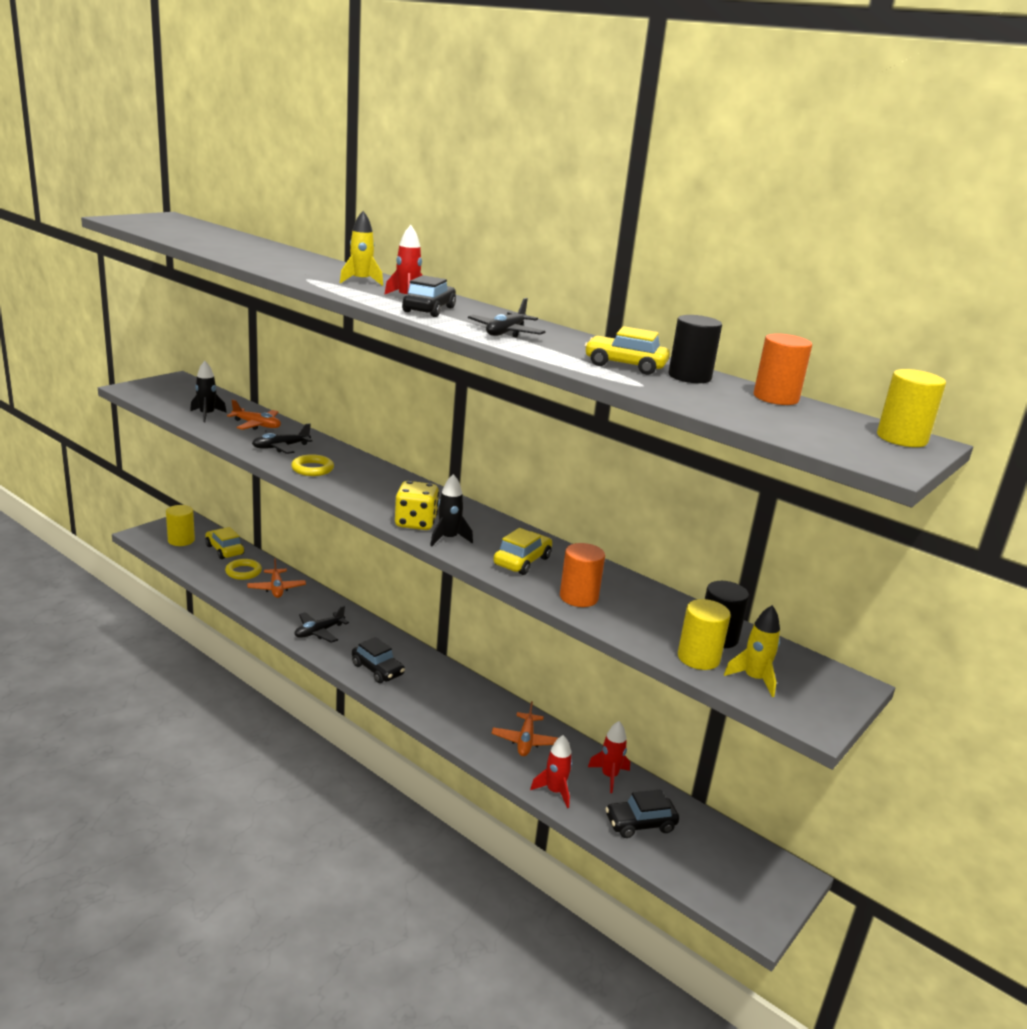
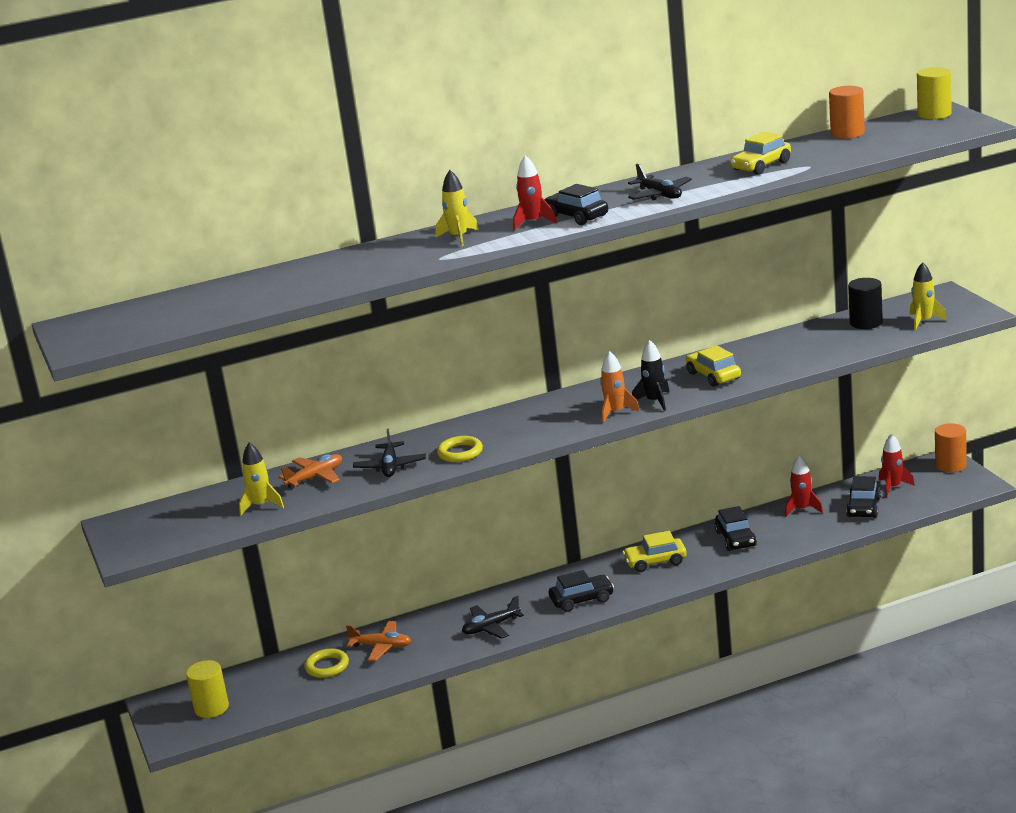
camera: 55 degrees left, 0 degrees up
black rocket [190,361,227,422] -> yellow rocket [239,443,284,516]
yellow car [205,527,244,559] -> yellow car moved to [622,531,687,572]
black plane [294,606,349,643] -> black plane turned 75 degrees clockwise [462,595,524,639]
yellow dice [395,481,439,530] -> orange rocket [600,351,640,423]
orange plane [491,701,558,756] -> black car [715,506,757,551]
red rocket [530,735,572,808] -> red rocket moved to [879,434,915,498]
orange cylinder [560,543,605,607] -> orange cylinder moved to [935,423,967,473]
black cylinder [669,315,722,383] -> none
yellow cylinder [678,599,731,670] -> none

